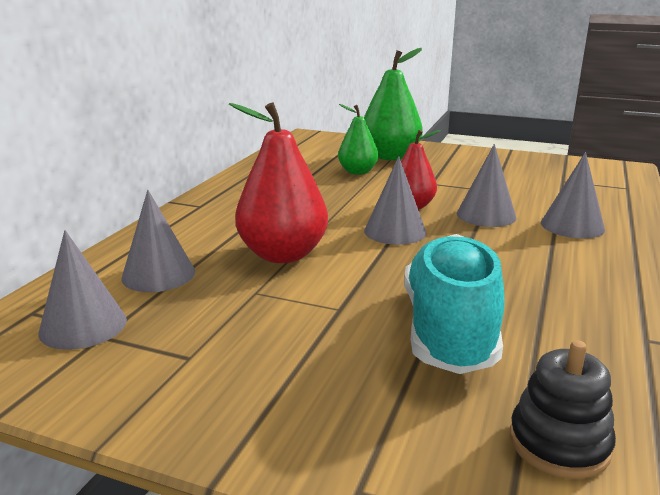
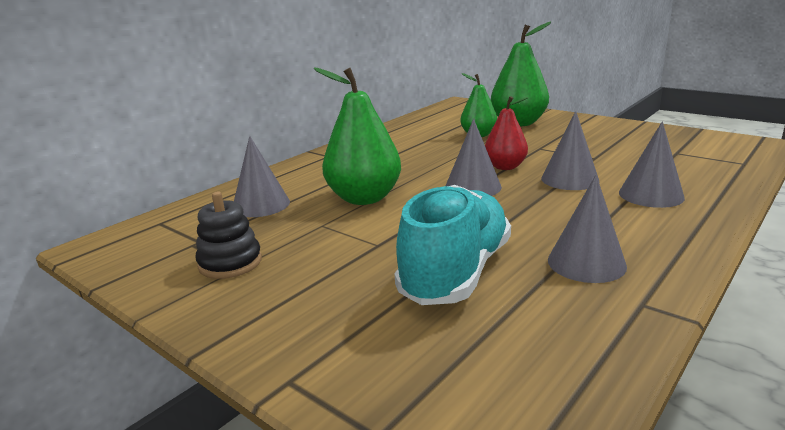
camera: 20 degrees right, 0 degrees up
grey cone [38,230,127,350] -> grey cone moved to [548,175,627,283]
red pear [229,102,328,263] -> green pear [314,68,401,205]
black stacking toy [510,340,616,479] -> black stacking toy moved to [195,192,262,279]

